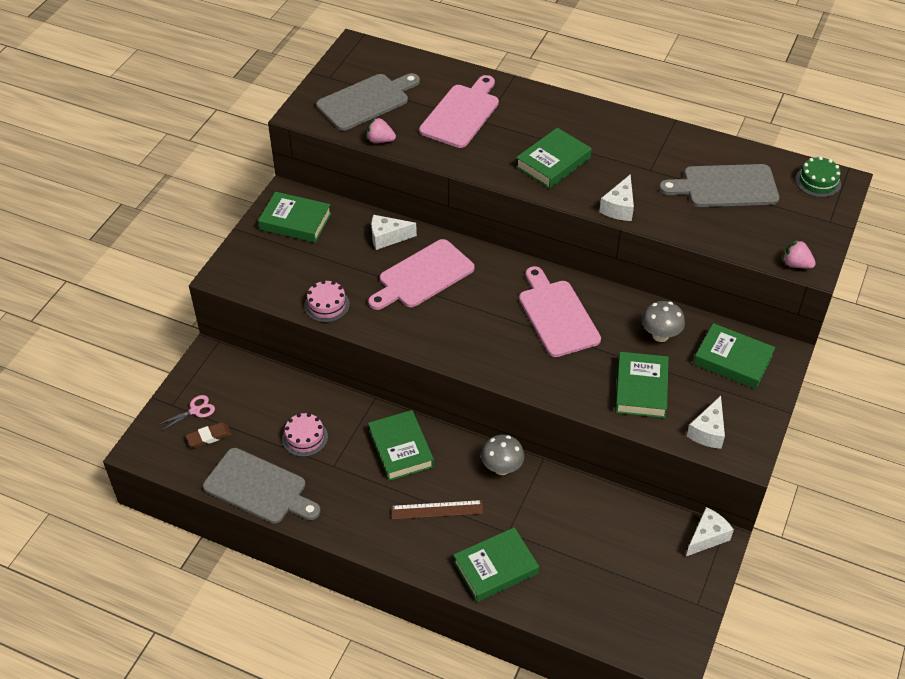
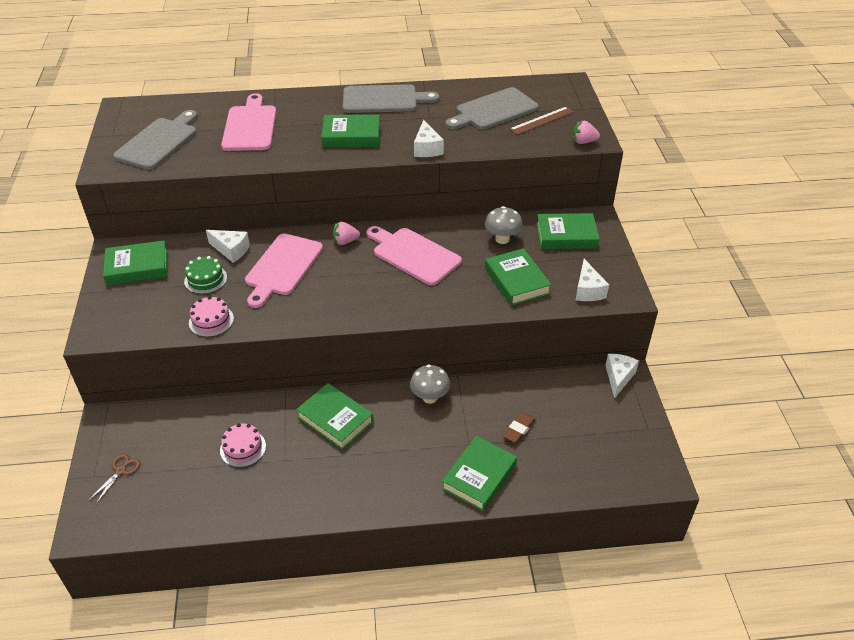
camera: 30 degrees left, 5 degrees down
pink scissors [157,395,215,431] -> brown scissors [88,454,141,504]
brown eraser [186,422,232,448] -> brown eraser moved to [503,412,536,443]
grey cutting board [203,448,321,523] -> grey cutting board moved to [343,84,439,113]
pink strawberry [367,117,396,143] -> pink strawberry moved to [333,222,360,245]
white cheese [371,215,417,250] -> white cheese turned 120 degrees counterclockwise [206,230,250,263]
brown ruler [391,500,483,519] -> brown ruler moved to [510,107,574,135]
green book [516,128,592,189] -> green book turned 75 degrees clockwise [321,114,380,147]
green cake [795,156,841,197] -> green cake moved to [184,256,227,294]

